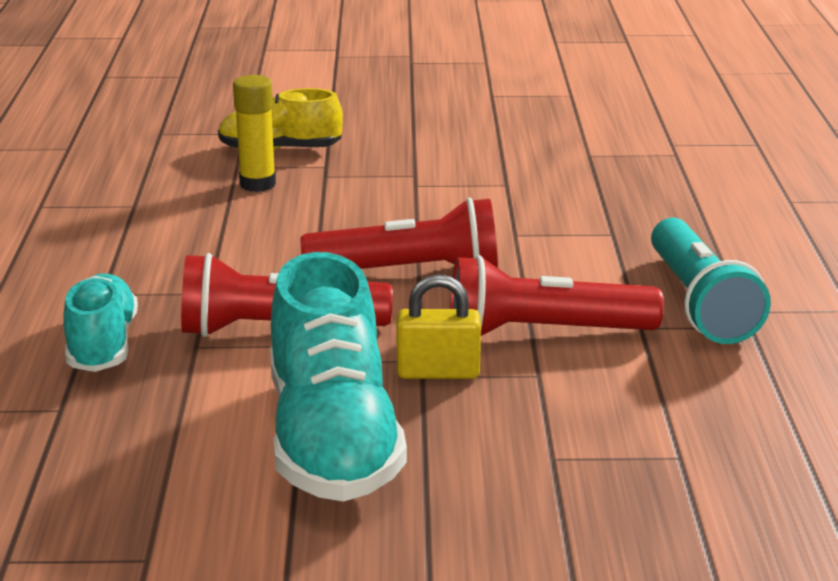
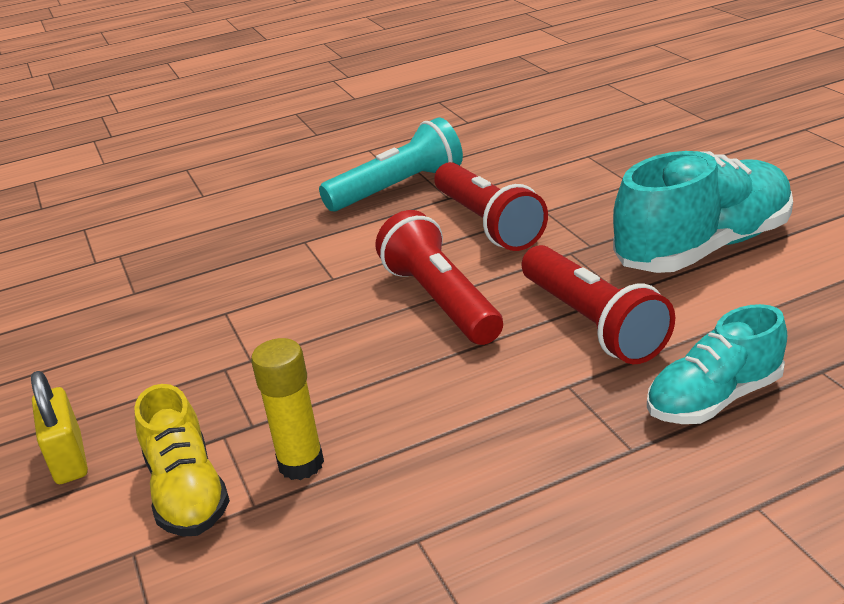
camera: 110 degrees left, 5 degrees up
yellow padlock [396,274,481,379] -> yellow padlock moved to [31,371,88,484]

